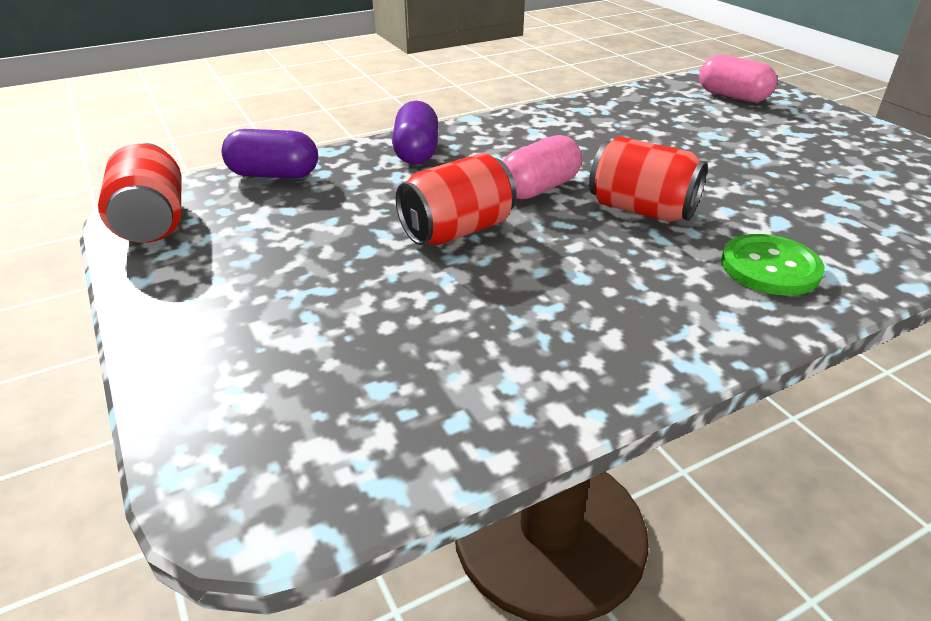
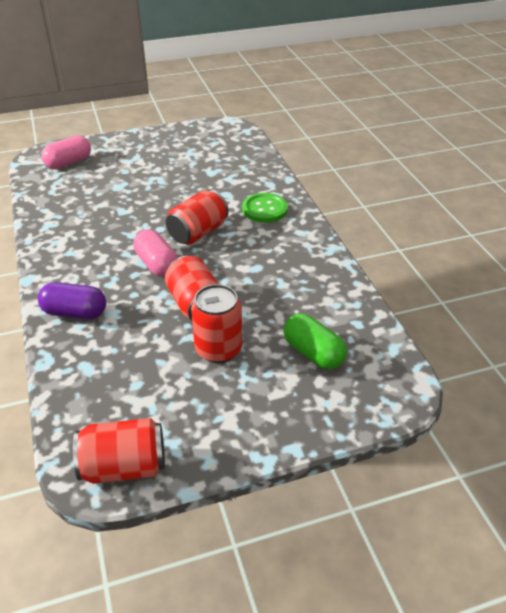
camera: 80 degrees left, 5 degrees up
purple capsule [222,129,318,178] -> none
none -> red can [191,284,242,363]
none -> green capsule [284,314,347,369]

